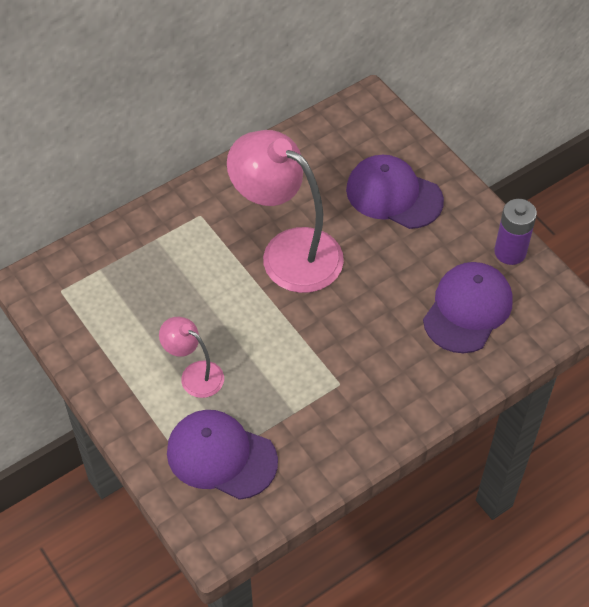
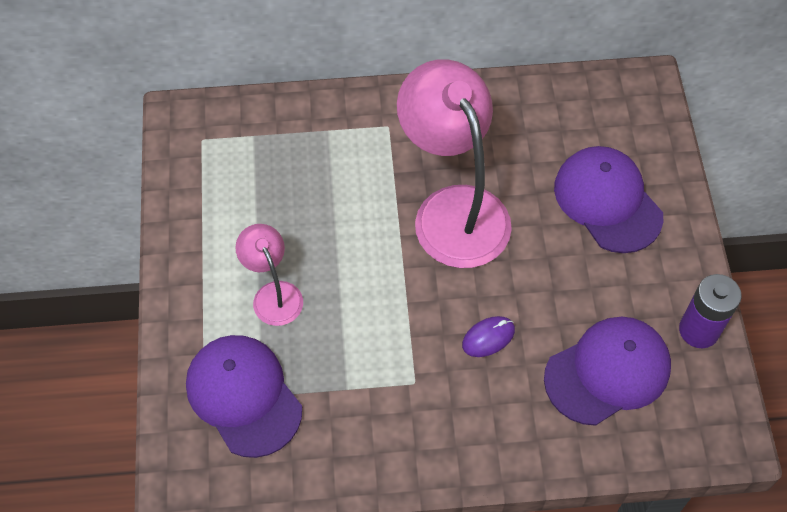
camera: 30 degrees right, 5 degrees up
none -> purple mouse [462,316,515,357]

